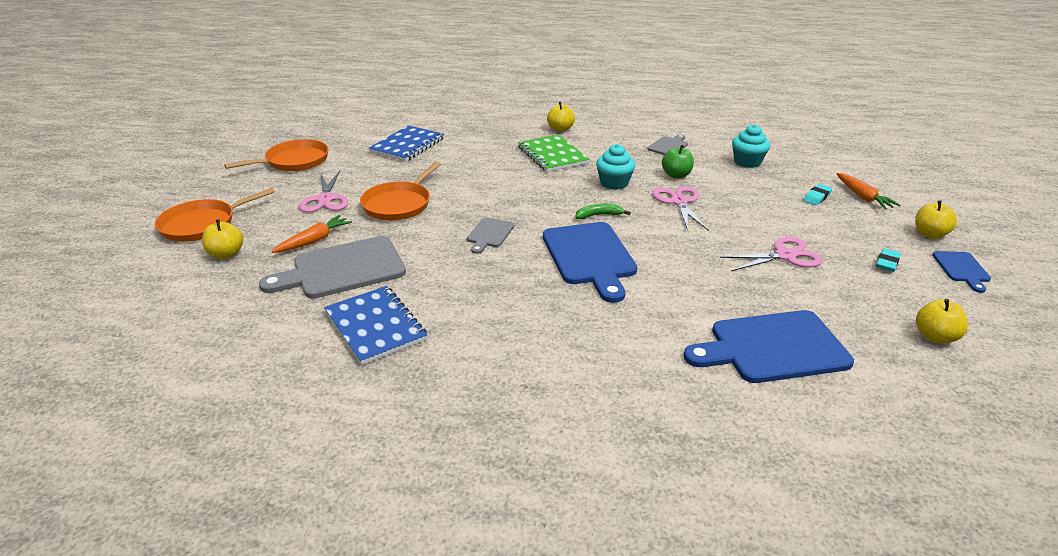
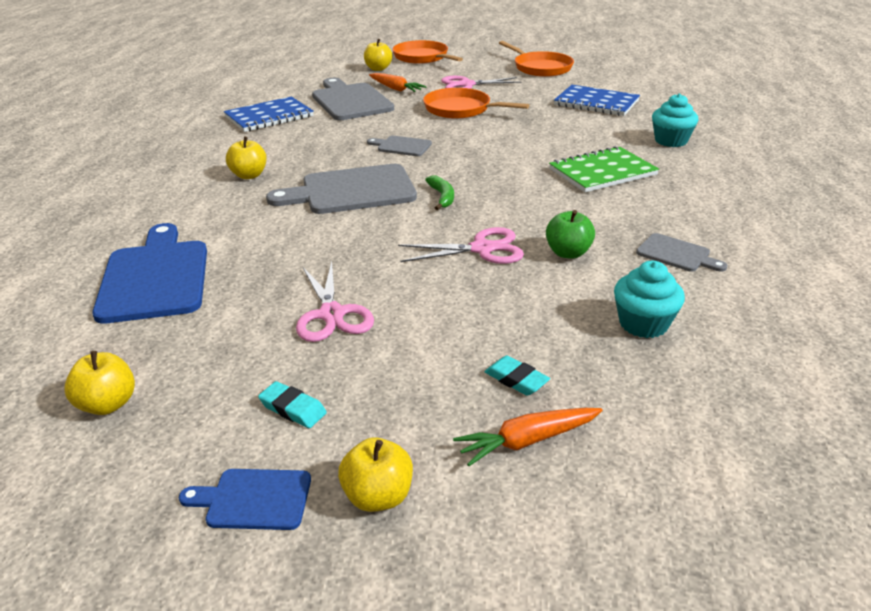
camera: 90 degrees right, 0 degrees up
blue cutting board [543,222,637,303] -> grey cutting board [266,164,417,214]
yellow apple [547,102,575,132] -> yellow apple moved to [226,136,267,179]
turquoise cupcake [596,144,636,190] -> turquoise cupcake moved to [652,93,699,147]

